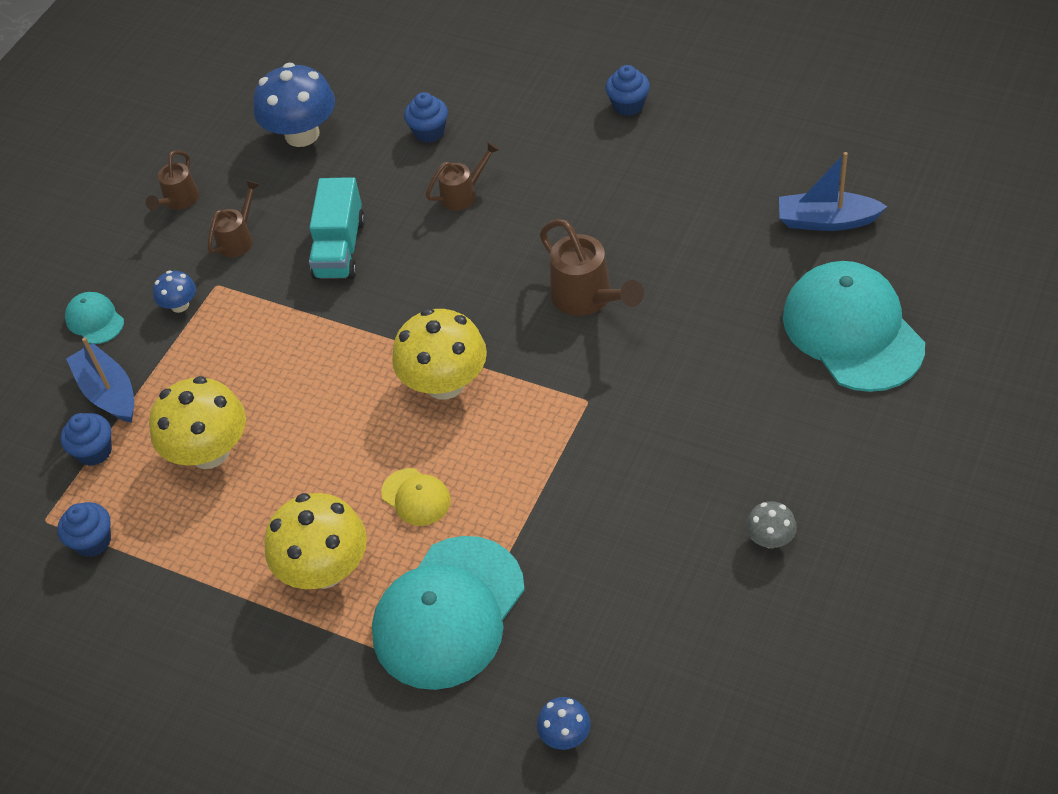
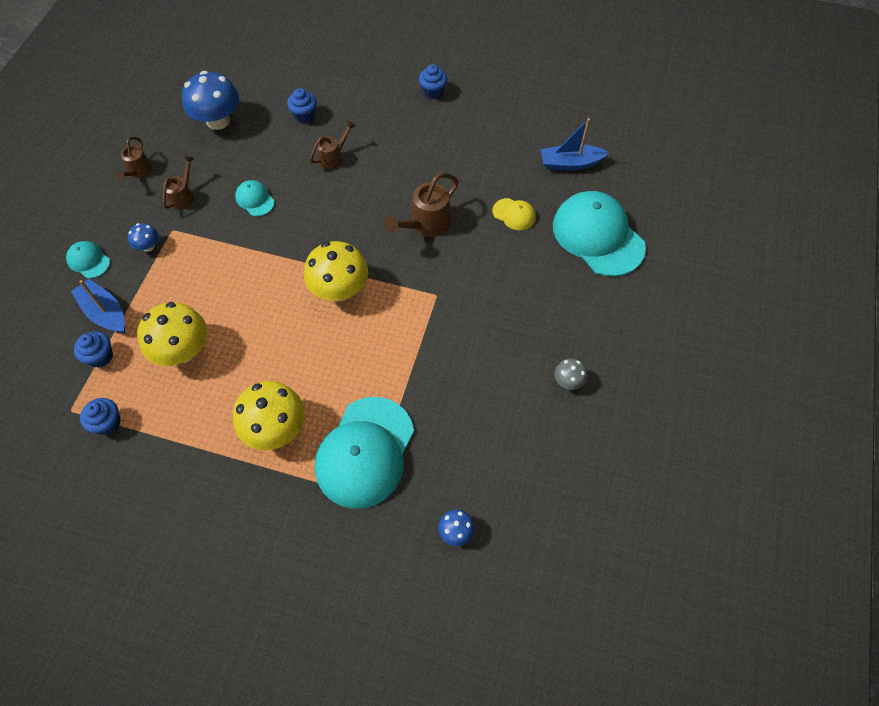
camera: 15 degrees left, 10 degrees up
turquoise truck [309,177,365,280] -> turquoise cap [235,180,275,216]
yellow cap [381,468,451,526] -> yellow cap moved to [492,198,536,230]
brown watering can [540,219,644,316] -> brown watering can turned 90 degrees clockwise [383,173,459,237]

